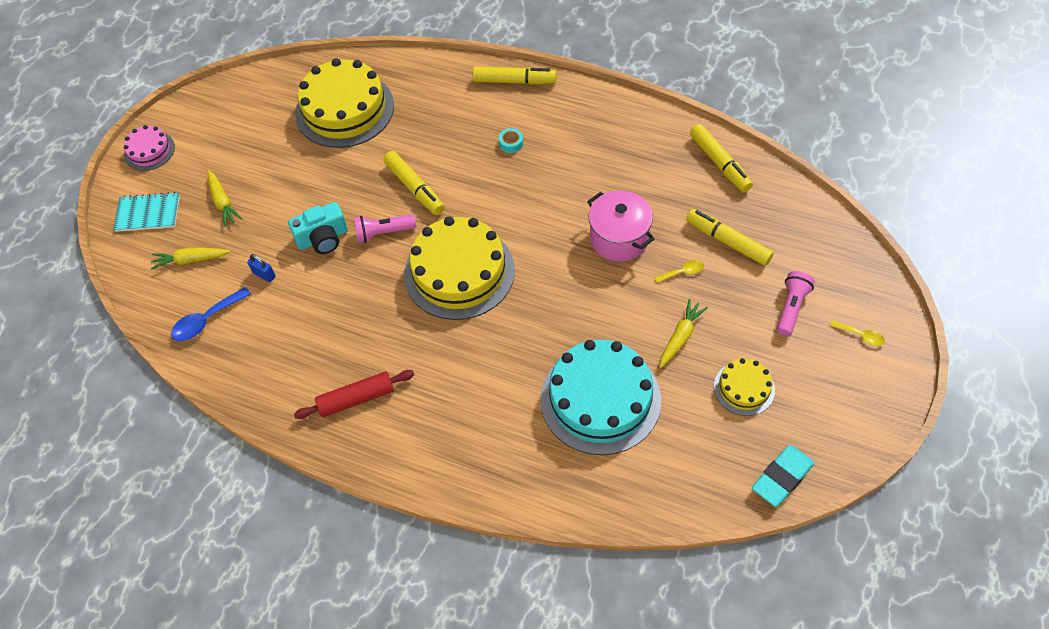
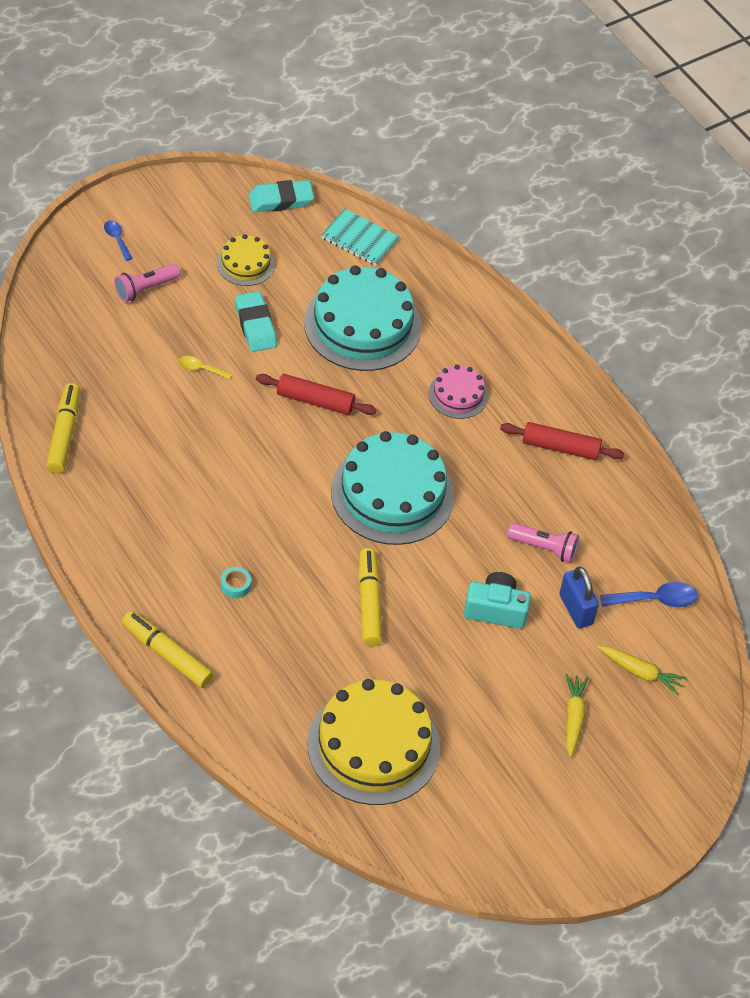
camera: 155 degrees left, 5 degrees down
turquoise notebook [113,192,180,232] -> turquoise notebook moved to [321,209,400,266]
pink cake [123,125,175,171] -> pink cake moved to [428,365,488,419]
blue padlock [247,254,276,282] -> blue padlock [559,567,599,629], size x1.65
pink flashlight [354,214,416,243] -> pink flashlight moved to [507,523,579,563]
yellow cake [404,216,515,320] -> turquoise cake [331,431,454,545]
pink pot [587,190,655,262] -> none
yellow carrot [660,299,708,368] -> turquoise eraser [235,291,277,352]
yellow marker [686,209,774,266] -> none
yellow spoon [830,320,885,346] -> blue spoon [104,220,132,261]
none -> red rolling pin [256,374,377,415]

